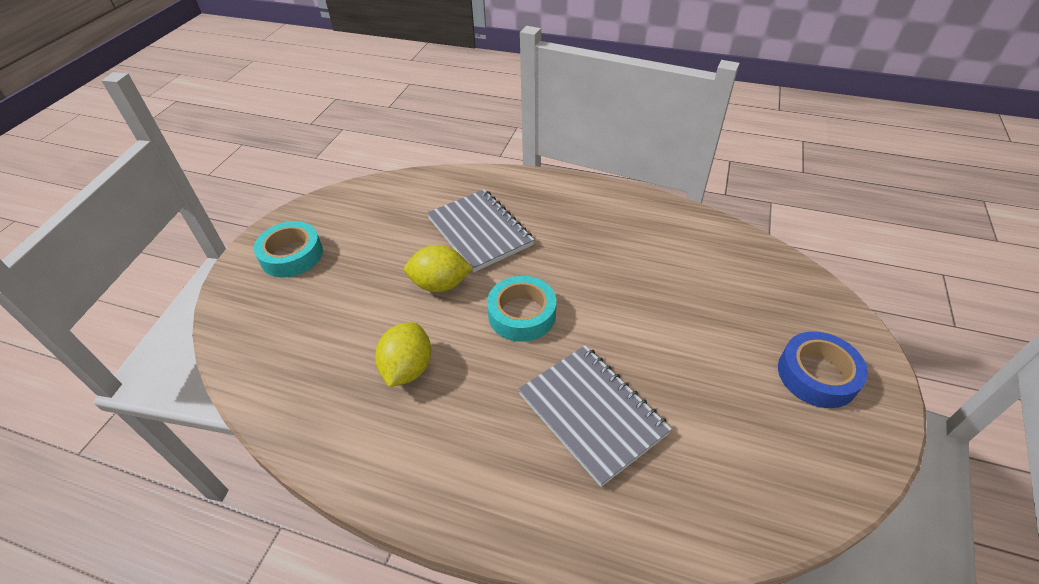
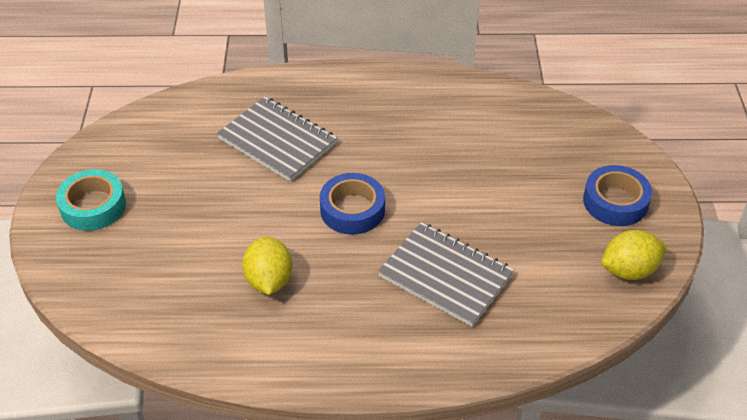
camera: 20 degrees left, 0 degrees up
yellow lemon [404,245,473,292] -> yellow lemon moved to [602,230,667,280]
turquoise tape [487,276,556,342] -> blue tape [320,173,385,235]

